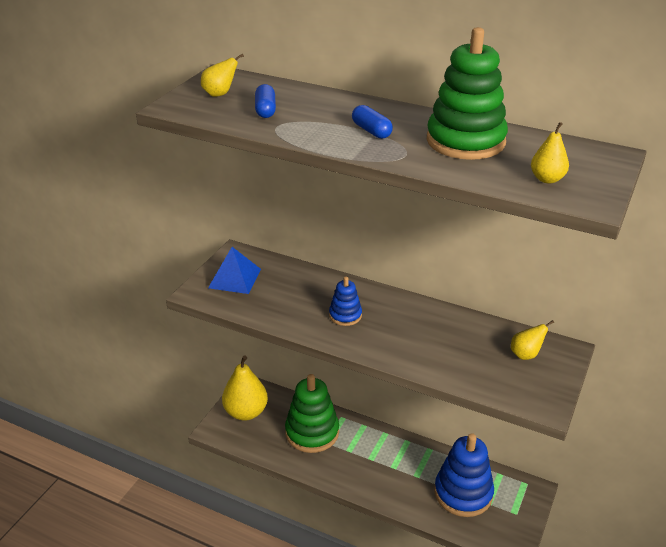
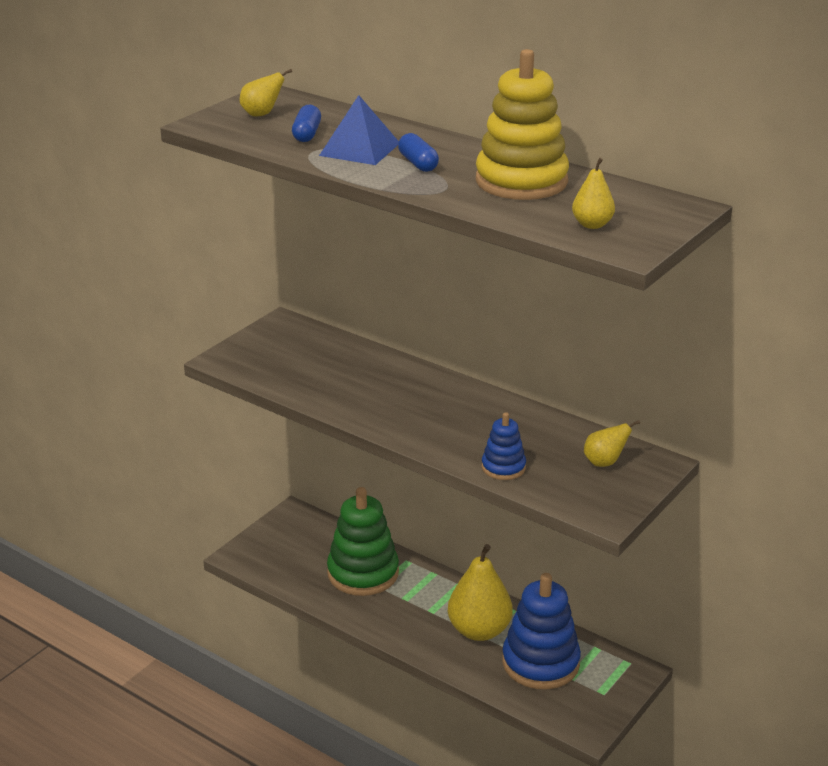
camera: 10 degrees right, 5 degrees down
blue pyramid [208,247,261,294] -> blue pyramid moved to [319,95,399,165]
yellow pear [222,356,268,421] -> yellow pear moved to [448,544,513,641]
blue stacking toy [329,276,362,326] -> blue stacking toy moved to [482,412,526,480]
green stacking toy [427,27,508,160] -> yellow stacking toy [476,49,569,200]

